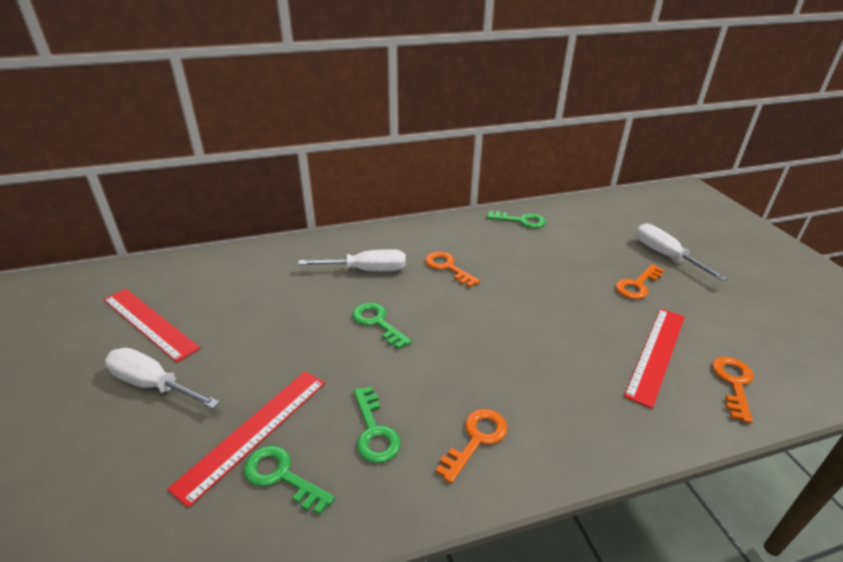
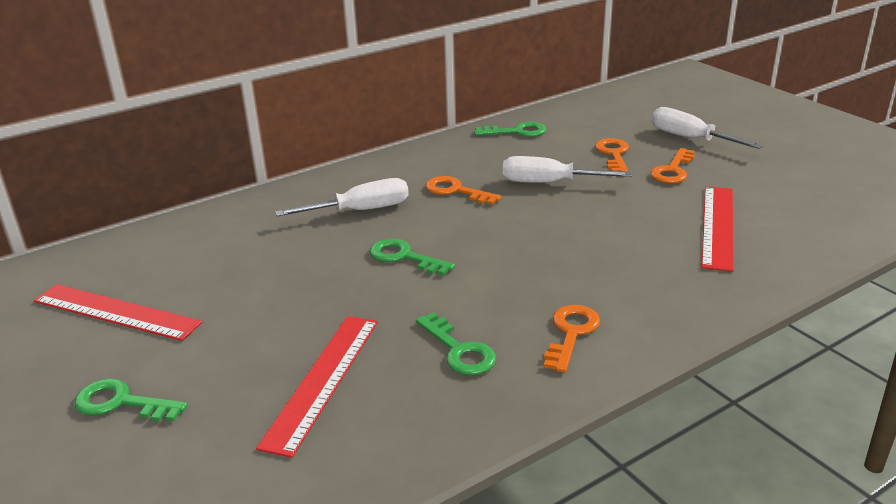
camera: 15 degrees left, 5 degrees down
white screwdriver [105,348,220,409] -> white screwdriver moved to [503,156,632,183]
green key [244,446,335,515] -> green key moved to [75,379,188,421]
orange key [712,357,754,423] -> orange key moved to [595,138,629,172]

